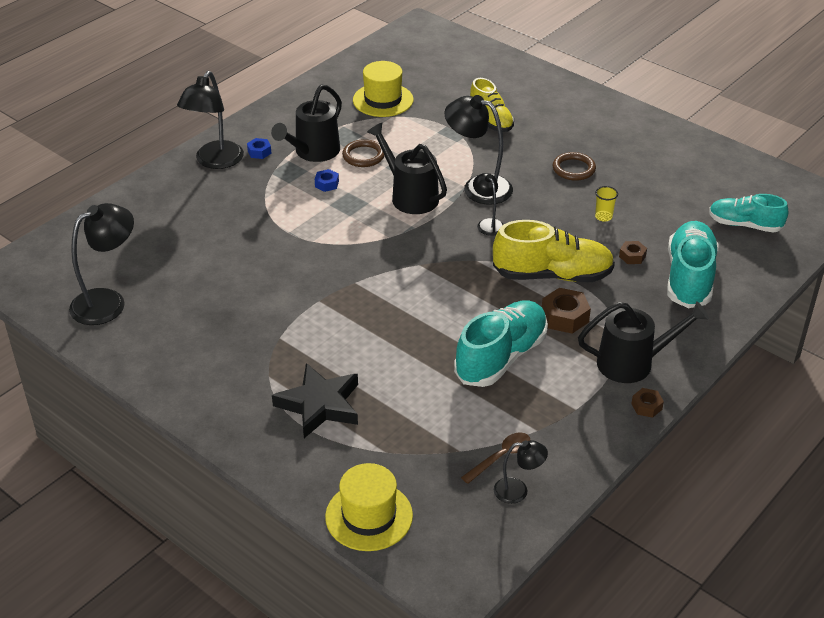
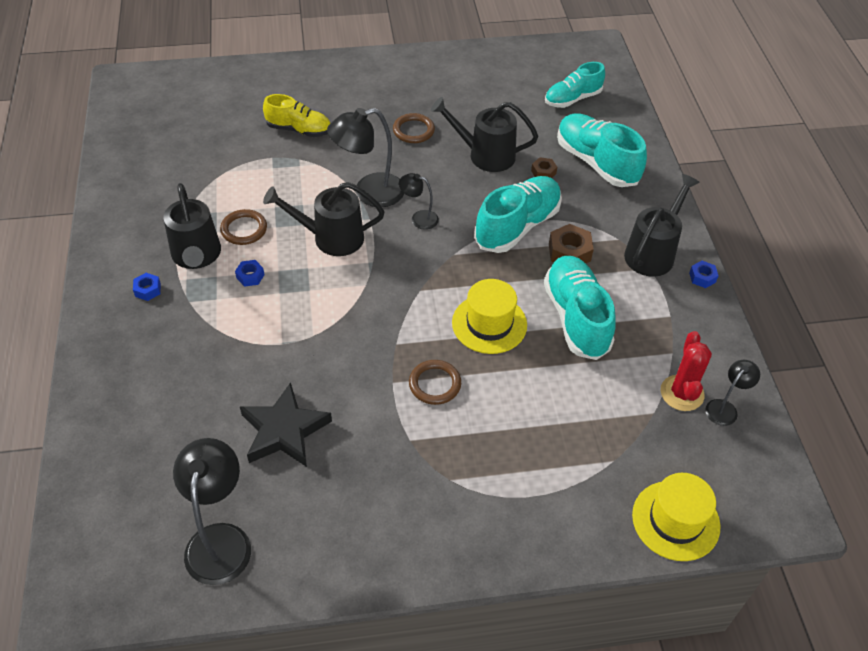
camera: 50 degrees left, 10 degrees up
black lamp [177,71,244,169] -> none
black star [272,363,358,438] -> black star moved to [240,382,332,467]
yellow hat [353,61,413,117] -> yellow hat moved to [452,279,527,354]
brown spoon [461,432,530,484] -> red cactus [660,331,712,411]
yellow shoe [493,220,615,282] -> turquoise shoe [474,176,562,253]
yellow cup [595,186,618,222] -> black watering can [431,97,538,172]
brown nut [631,388,664,418] -> blue nut [689,261,719,288]
none -> brown ring [409,360,461,405]

